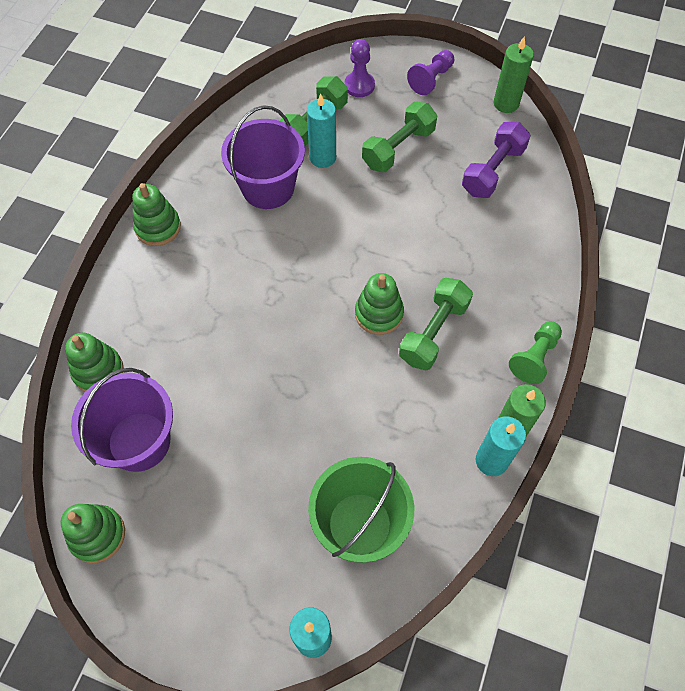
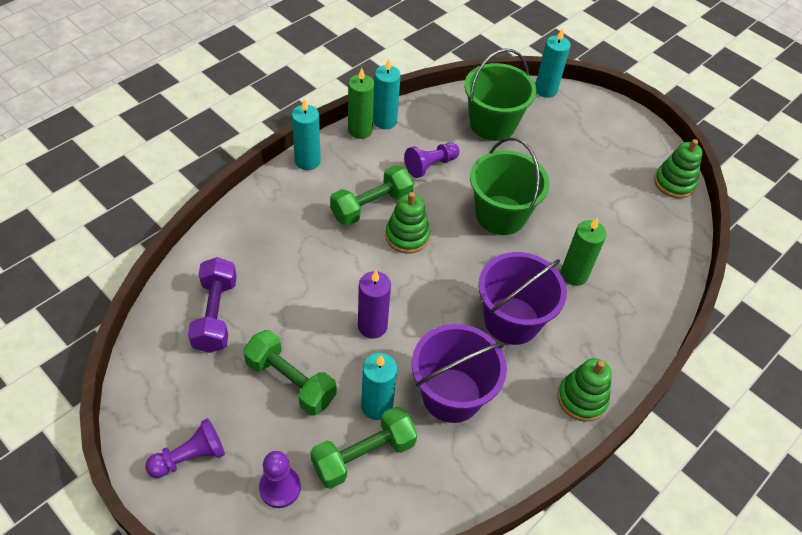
camera: 160 degrees left, 10 degrees down
green stacking toy [65,332,124,392] -> none
purple bucket [71,368,173,472] -> purple bucket moved to [478,252,567,345]
green dumbbell [362,102,438,172] -> green dumbbell turned 60 degrees clockwise [243,330,337,415]
purple dumbbell [462,122,531,198] -> purple dumbbell turned 60 degrees counterclockwise [188,257,237,353]
green candle [494,37,534,113] -> green candle moved to [561,217,607,286]
green pawn [509,321,562,384] -> turquoise candle [292,98,321,170]
none -> purple candle [358,270,391,339]
none -> purple pawn [404,142,459,178]
none -> green bucket [470,137,550,235]

